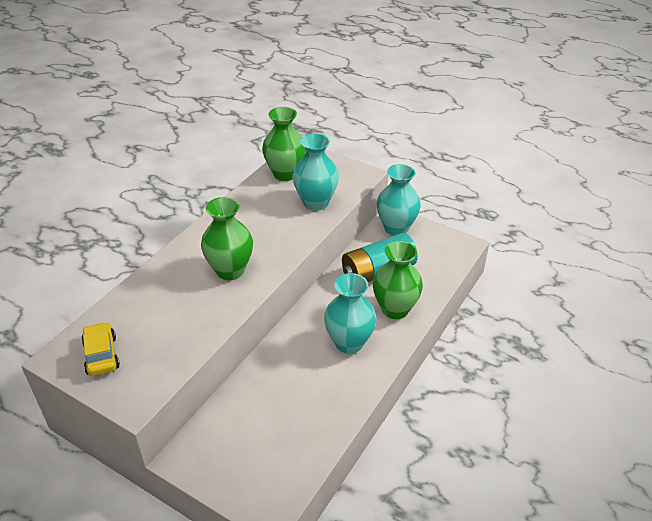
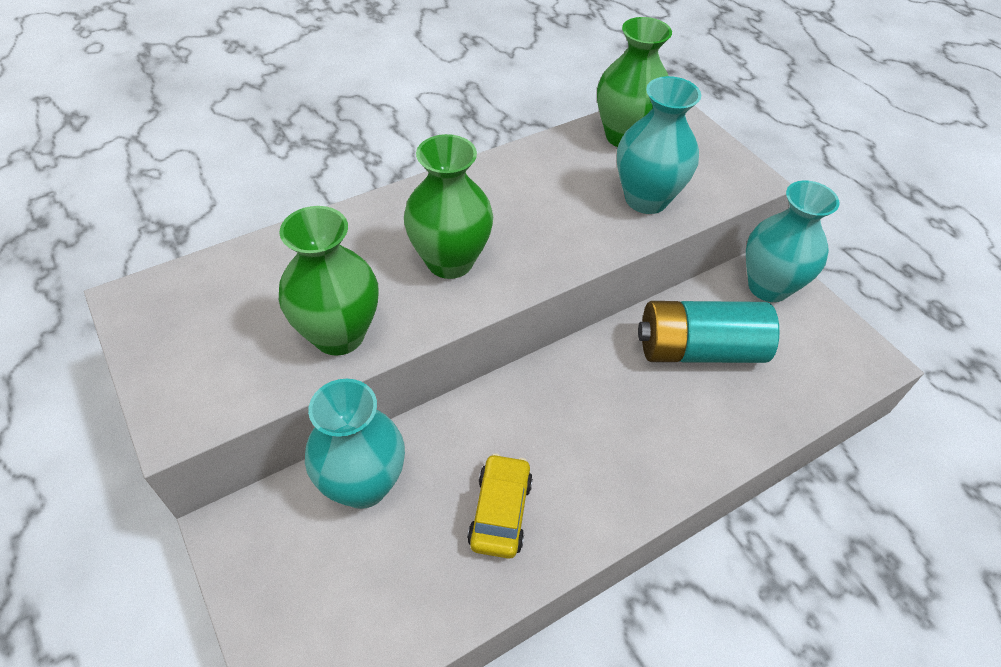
camera: 25 degrees right, 10 degrees up
yellow car [81,322,120,376] -> yellow car moved to [467,453,533,559]
turquoise vase [324,273,376,354] -> turquoise vase moved to [305,379,405,509]
green vase [373,241,423,319] -> green vase moved to [279,206,379,356]

